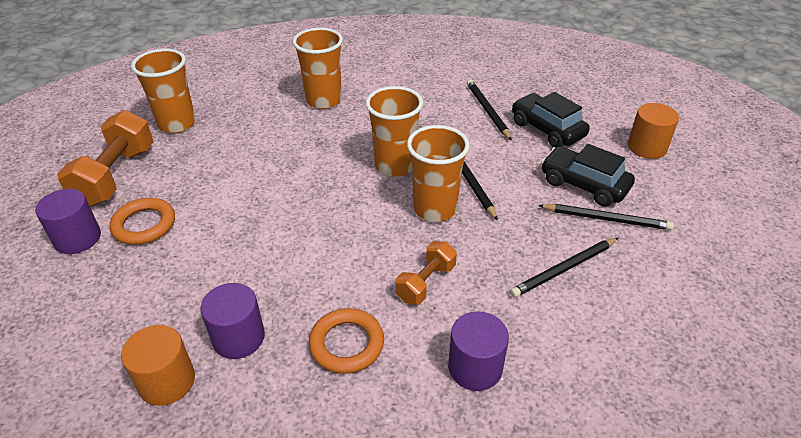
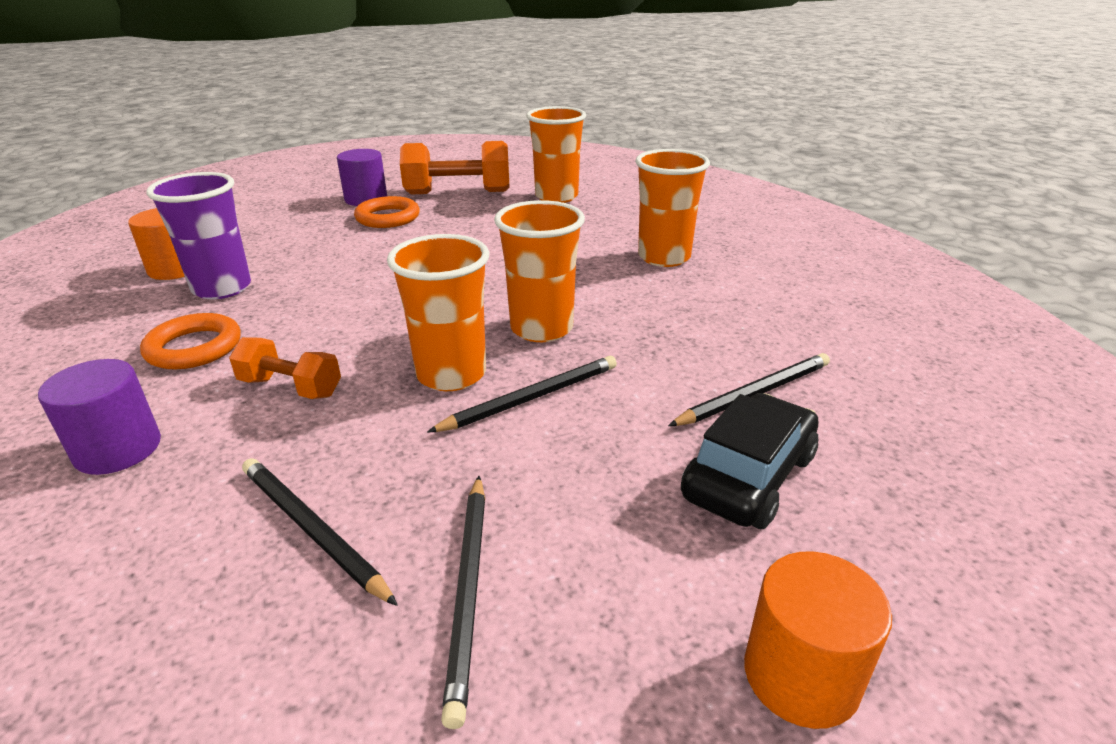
camera: 75 degrees right, 10 degrees down
purple cylinder [200,283,265,359] -> purple cup [146,172,251,299]
black car [541,144,635,207] -> none

